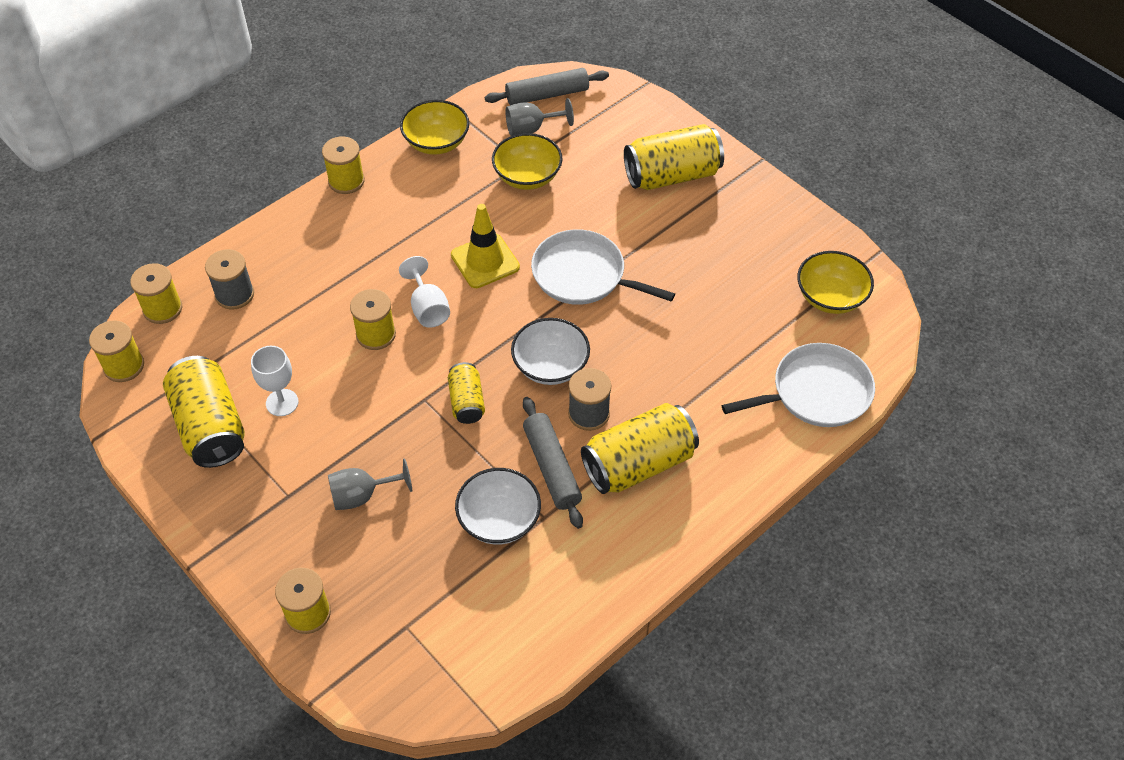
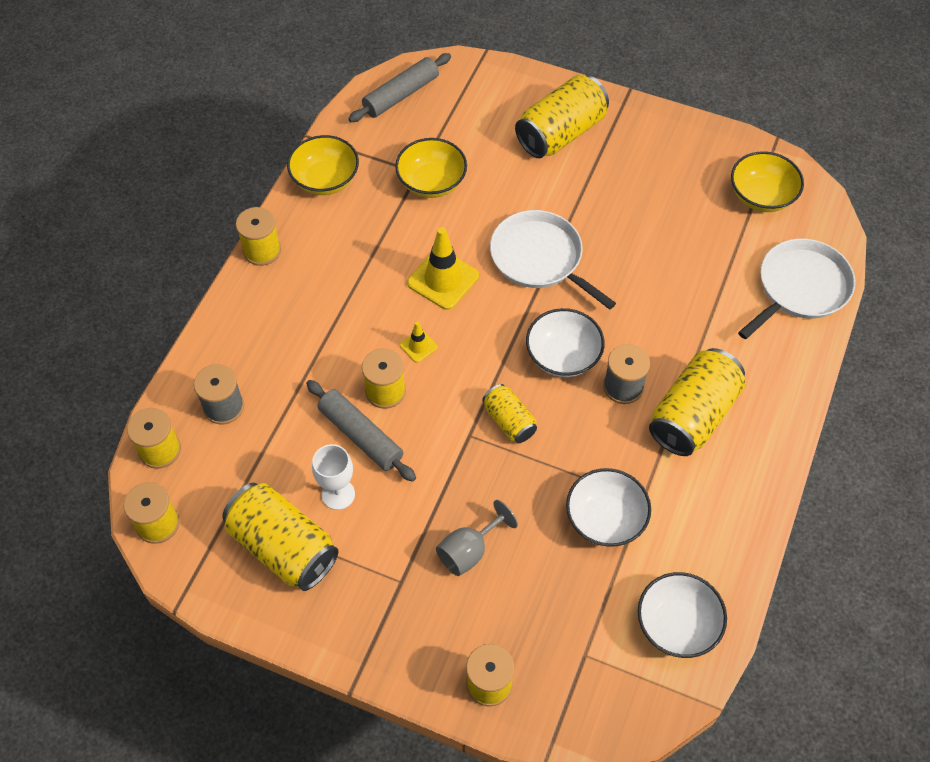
camera: 25 degrees left, 5 degrees up
white goblet [399,256,450,328] -> yellow traffic cone [400,321,438,363]
grey goblet [506,98,574,136] -> none
grey rolling pin [523,397,583,529] -> grey rolling pin moved to [306,380,416,482]
white pan [531,229,675,305] -> white pan turned 45 degrees clockwise [490,210,616,310]
none -> white bowl [638,572,727,658]

